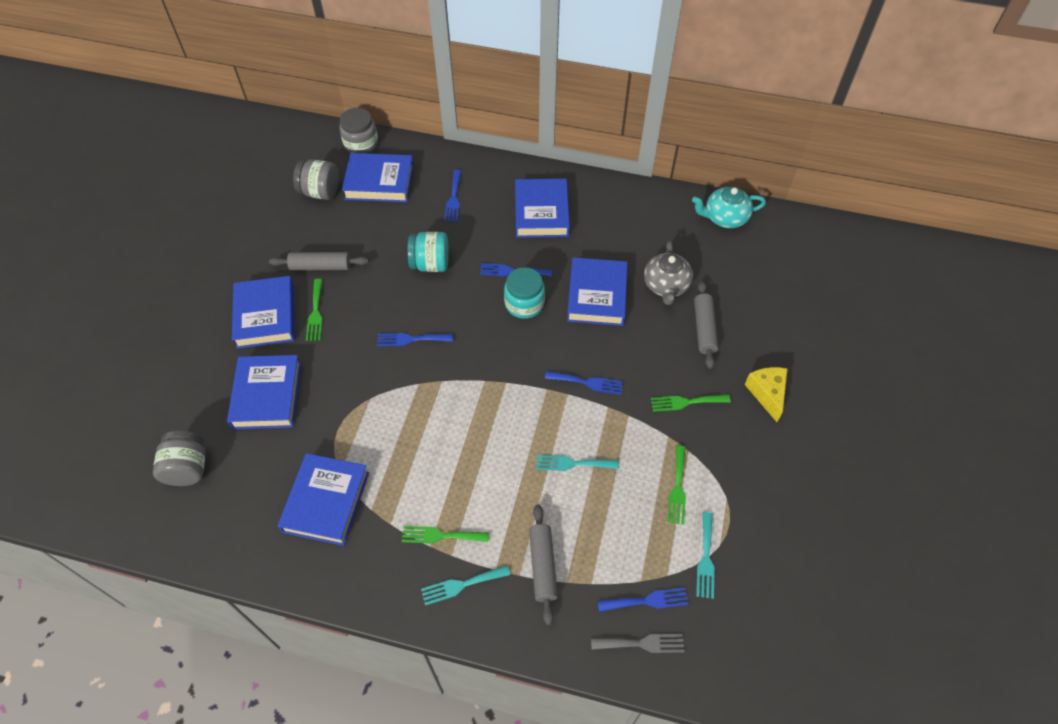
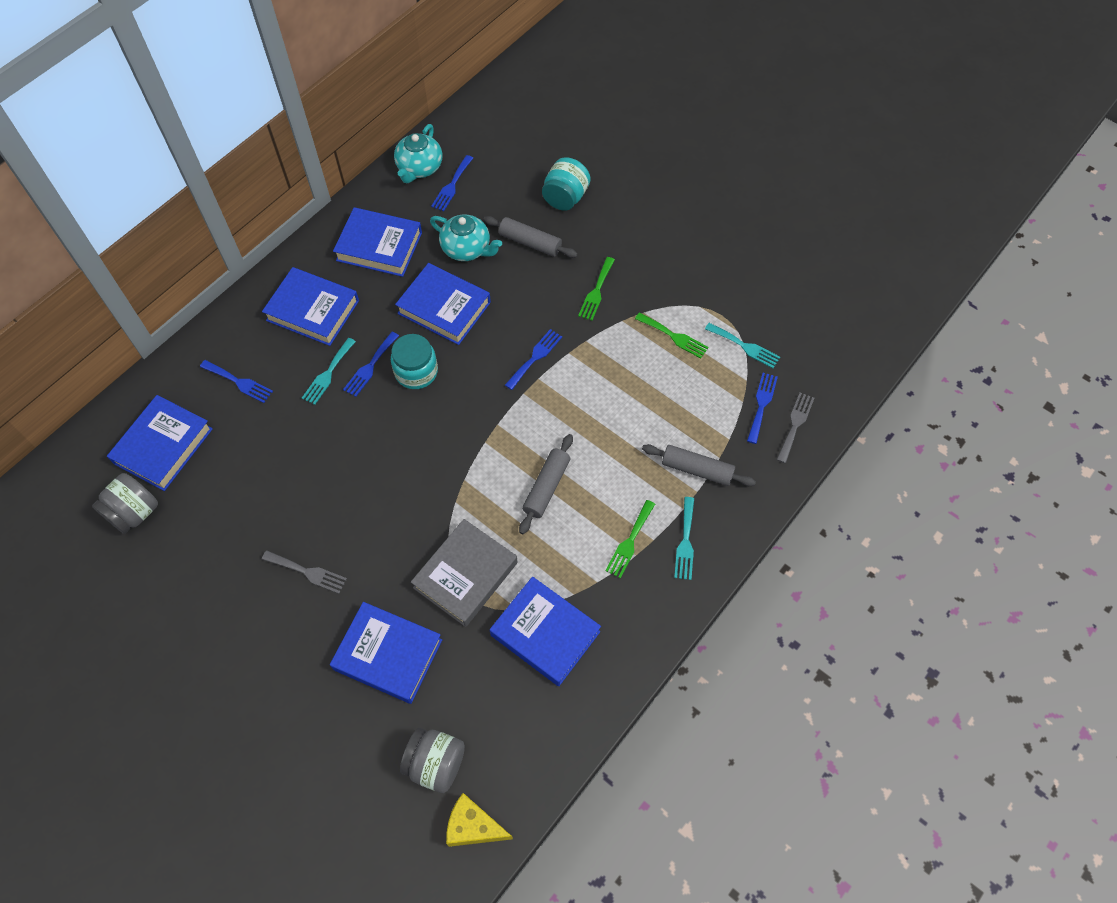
camera: 65 degrees left, 5 degrees up
blue book [232,276,295,349] -> blue book moved to [333,207,422,277]
grey rolling pin [269,252,369,271] -> grey rolling pin moved to [519,434,573,534]
green fork [306,279,323,341] -> grey fork [262,550,347,594]
grey jar [339,108,378,153] -> none
blue fork [377,333,453,346] -> blue fork moved to [431,155,473,211]
turquoise jar [408,232,449,272] -> turquoise jar moved to [542,157,591,211]
turquoise fork [536,455,619,471] -> turquoise fork moved to [302,338,356,405]
grey teapot [644,242,693,305] -> turquoise teapot [430,215,502,261]
yellow cheese [745,367,788,422] -> yellow cheese moved to [446,793,513,847]
none -> grey book [411,519,518,627]

